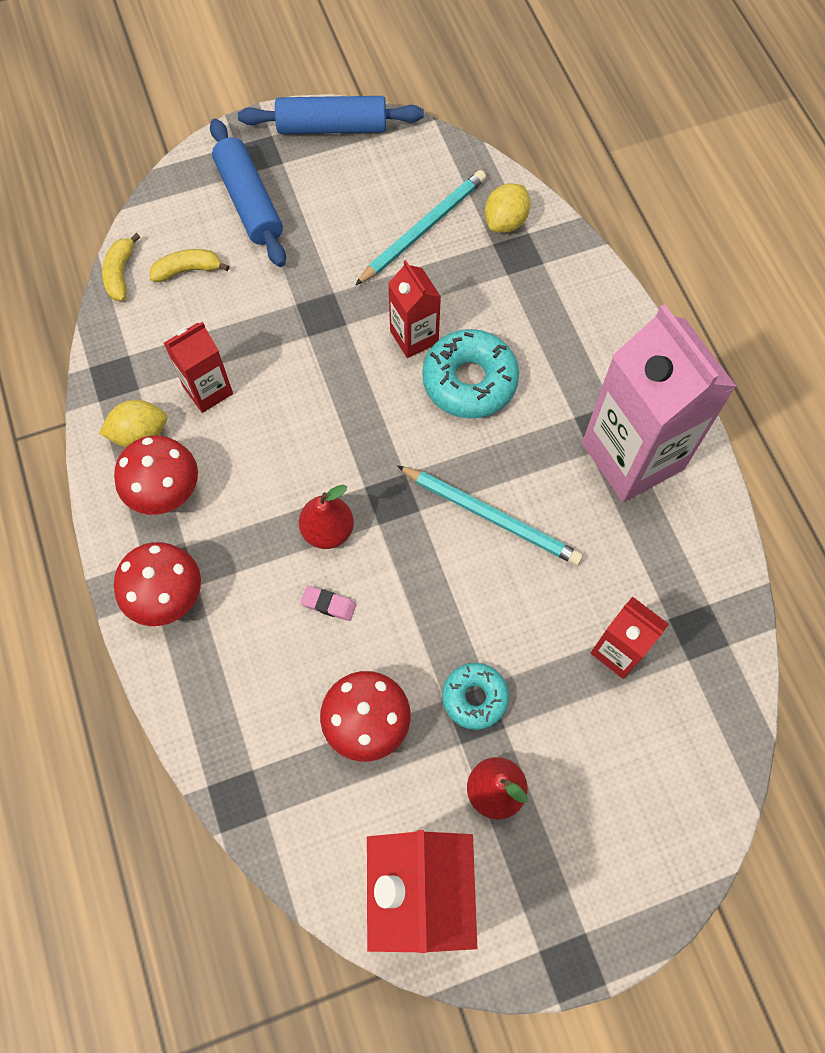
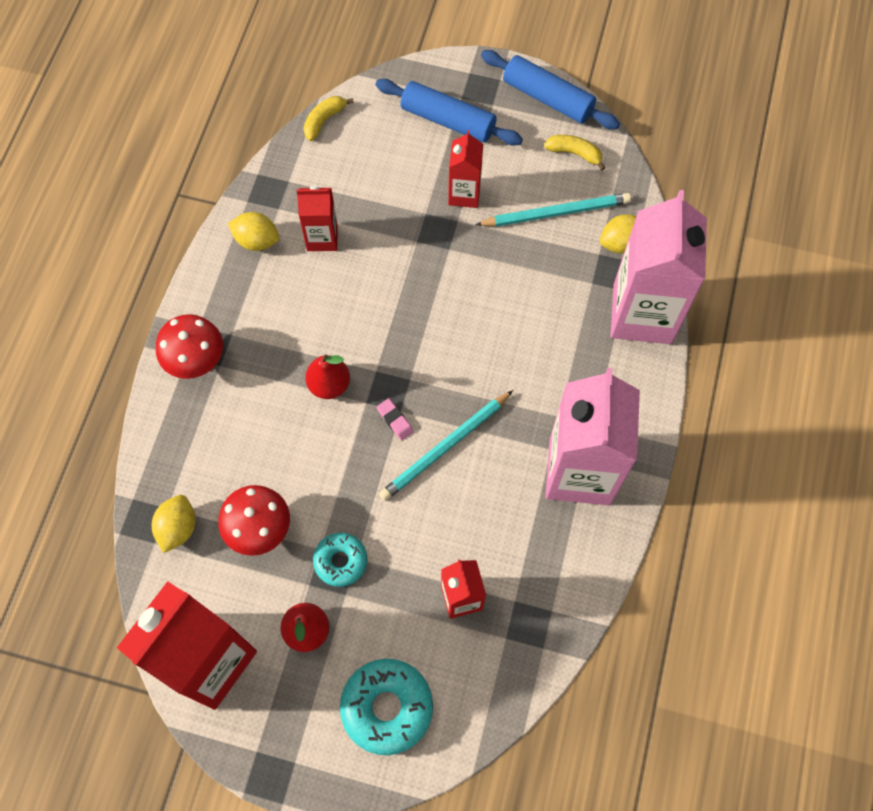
camera: 35 degrees right, 0 degrees up
red mushroom [114,435,198,515] -> none
yellow banana [150,249,229,282] -> yellow banana moved to [544,135,606,170]
blue rolling pin [210,118,286,267] -> blue rolling pin turned 75 degrees counterclockwise [375,79,523,146]
pink eraser [300,586,356,621] -> pink eraser moved to [377,398,414,440]
red carton [388,260,441,358] -> red carton moved to [448,130,483,208]
turquoise pencil [397,466,583,565] -> turquoise pencil turned 75 degrees clockwise [379,390,513,501]
turquoise donut [422,329,519,419] -> turquoise donut moved to [340,659,433,755]
none -> yellow lemon [152,495,196,553]
none -> pink carton [610,190,707,344]

